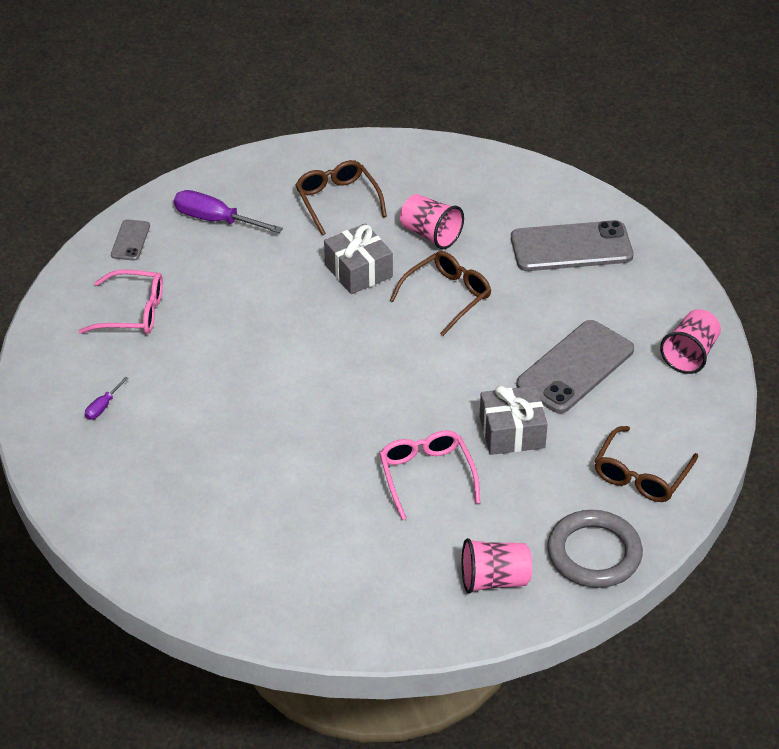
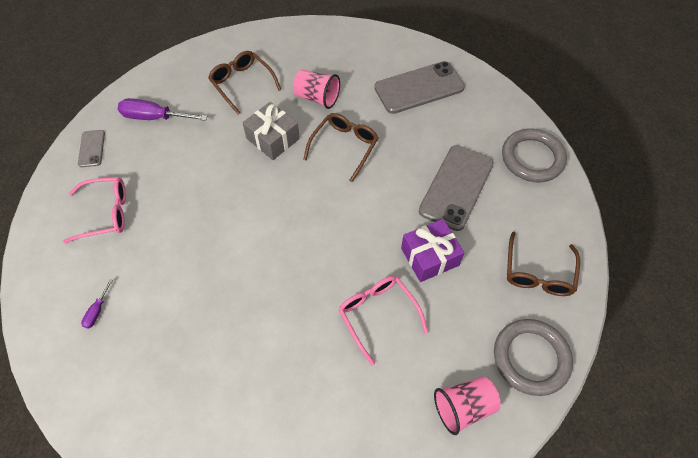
camera: 15 degrees left, 15 degrees up
grey gift [479,385,548,455] -> purple gift [401,219,464,282]
pink cup [660,309,721,374] -> grey ring [502,129,567,182]

